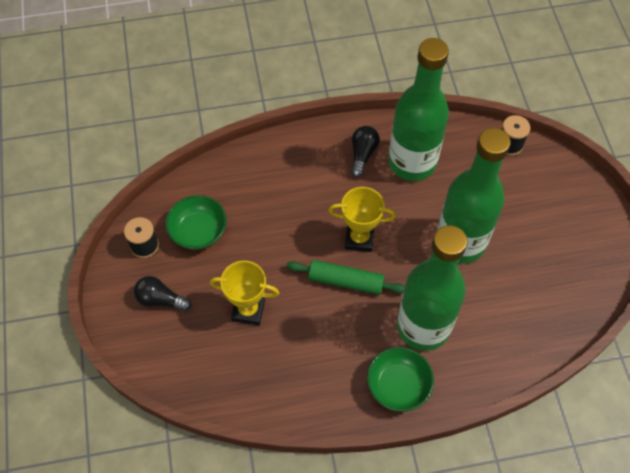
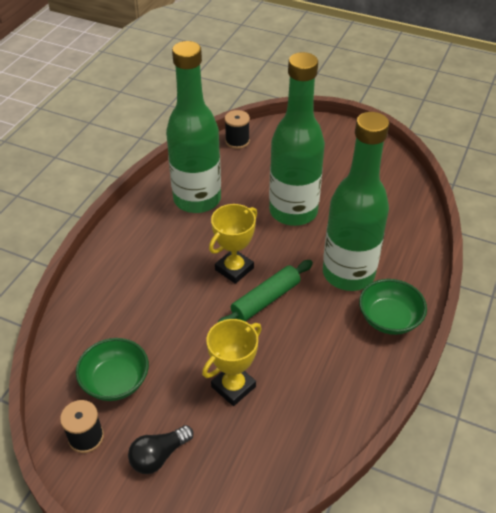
camera: 55 degrees left, 15 degrees down
black light bulb [351,126,380,177] -> none

